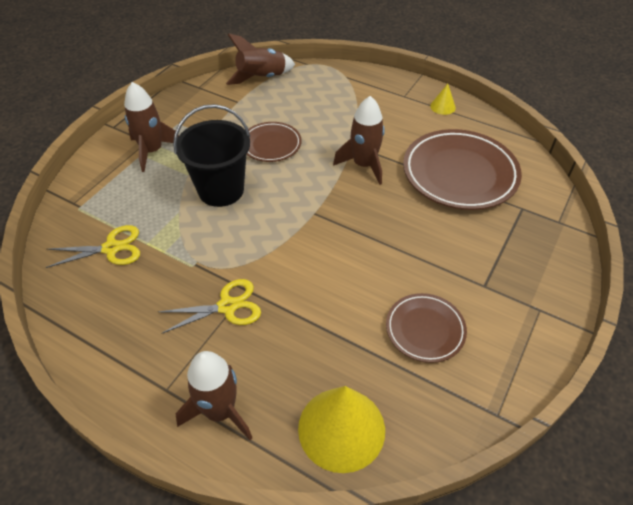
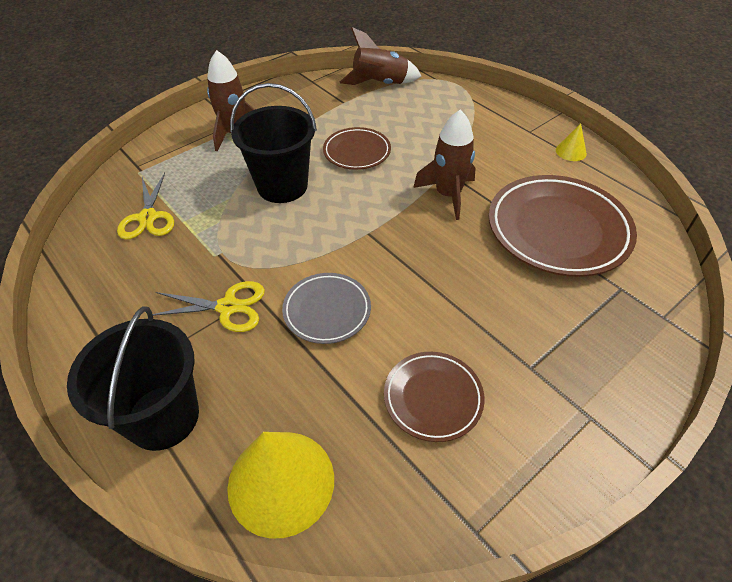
camera: 20 degrees right, 0 degrees up
yellow scissors [45,225,140,268] -> yellow scissors turned 75 degrees clockwise [117,173,174,239]
brown rocket [175,351,252,440] -> black bucket [67,306,199,451]
none -> grey plate [282,273,371,344]

